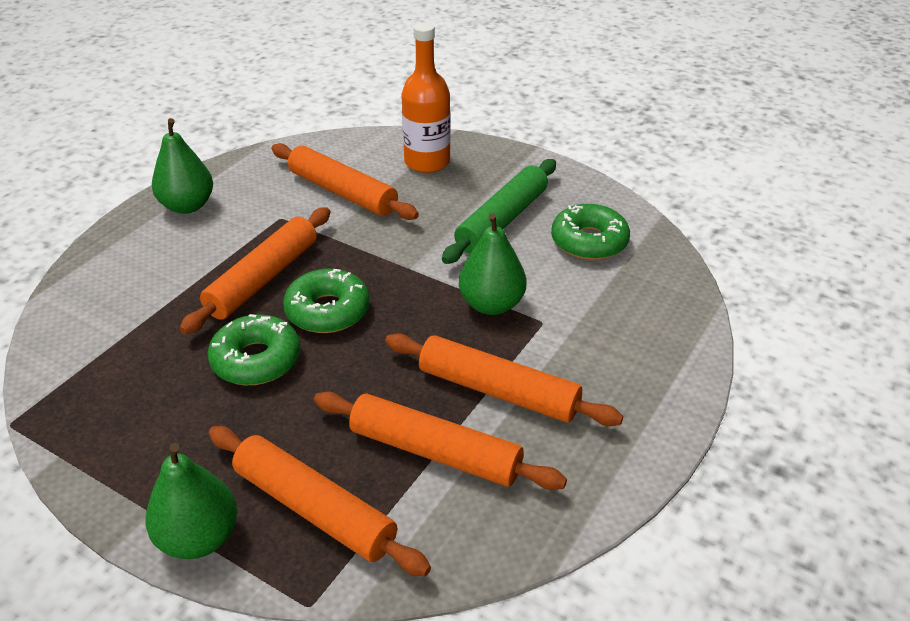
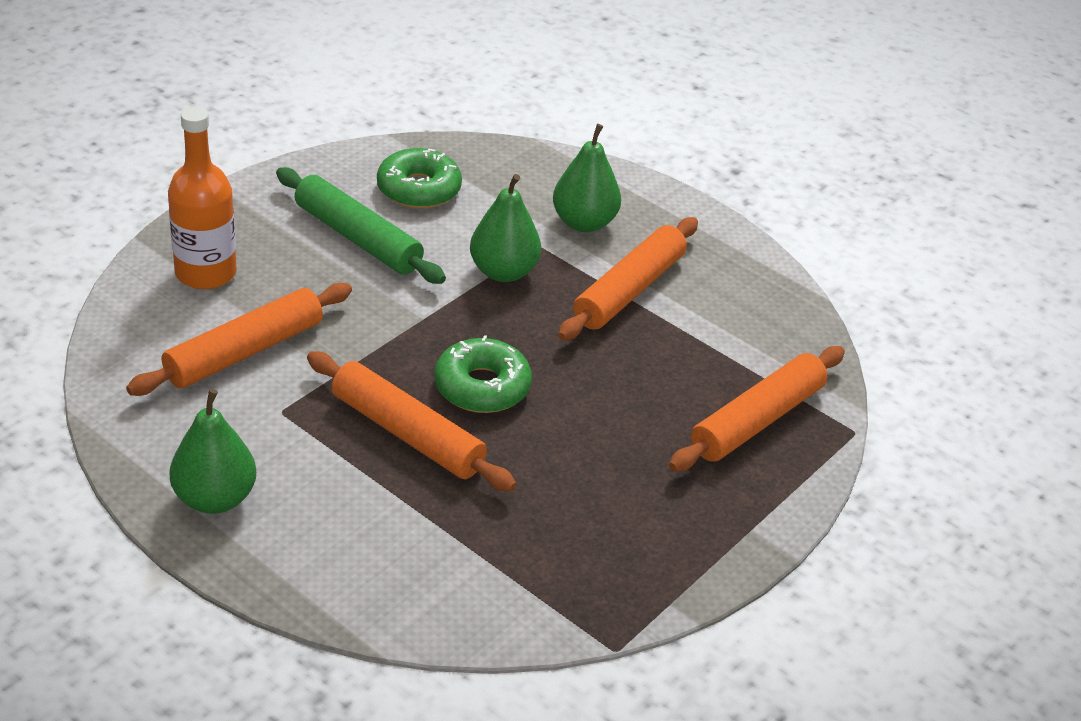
camera: 85 degrees left, 0 degrees up
green pear [145,443,237,559] -> green pear moved to [553,124,621,232]
green donut [208,314,301,385] -> none
orange rolling pin [314,392,567,490] -> none

